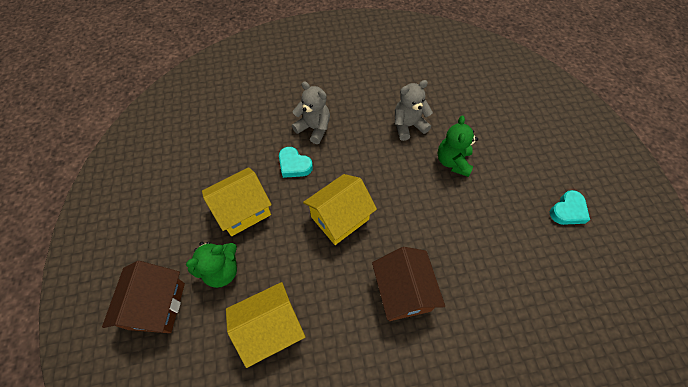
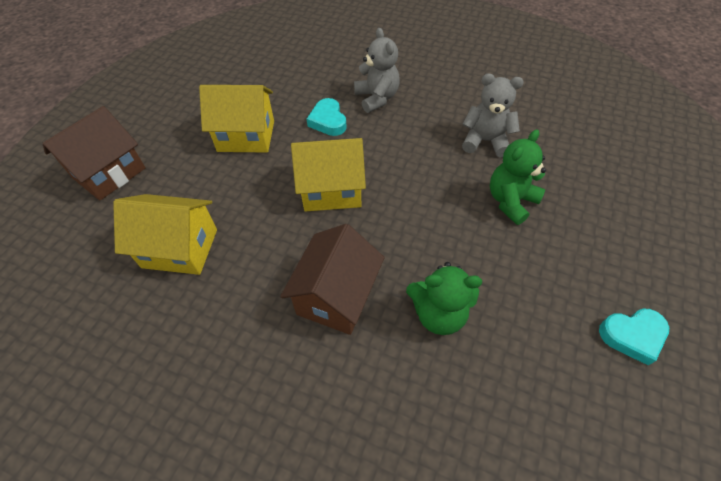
camera: 35 degrees right, 5 degrees down
green teddy bear [186,242,237,288] -> green teddy bear moved to [406,262,482,335]

